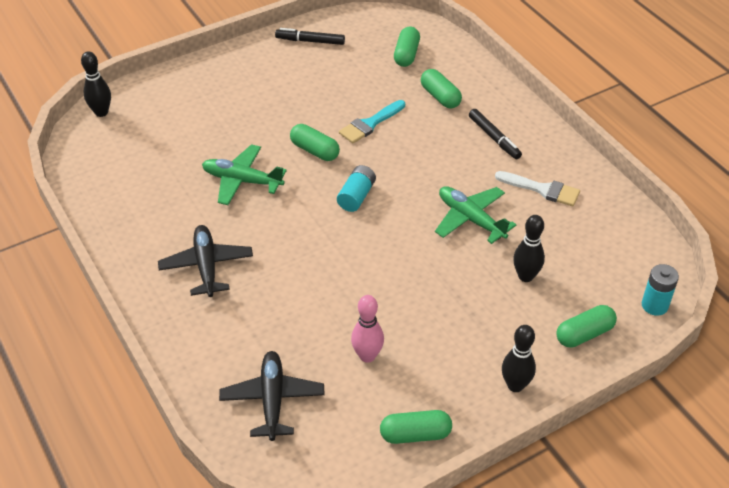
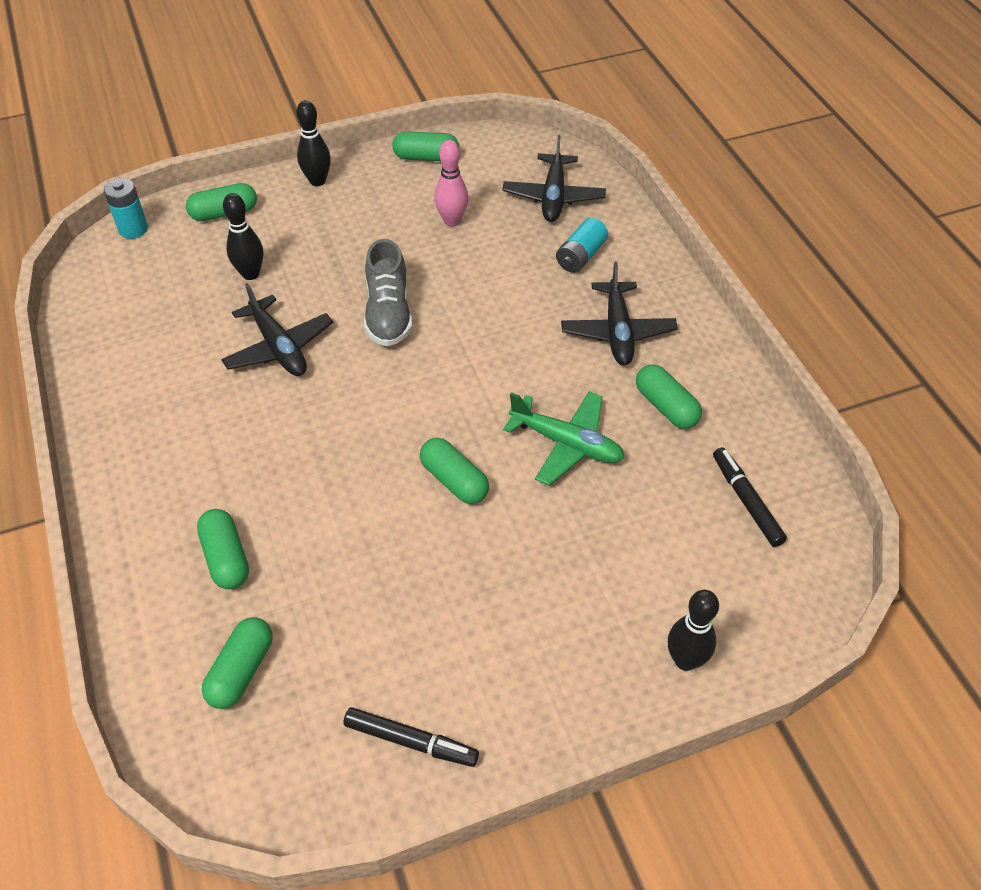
camera: 170 degrees left, 5 degrees up
black bowling pin [81,51,111,117] -> black bowling pin moved to [668,590,719,671]
turquoise battery [337,165,376,212] -> turquoise battery moved to [556,218,608,273]
turquoise brush [339,100,405,143] -> none
green plane [435,186,516,244] -> black plane [221,283,333,376]
black marker [469,109,522,159] -> black marker moved to [713,447,787,547]
white brush [495,171,580,206] -> none
none -> grey shoe [364,239,413,346]
none -> green capsule [636,364,702,429]

